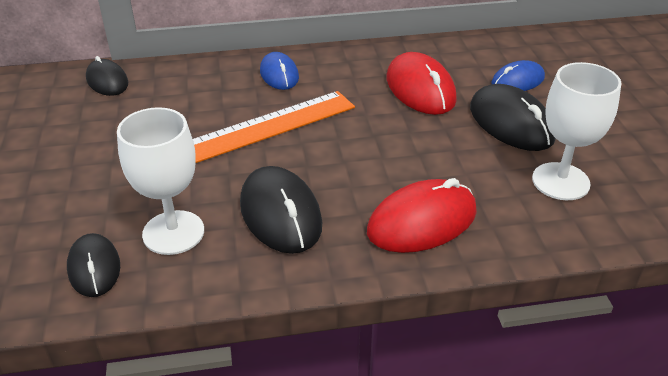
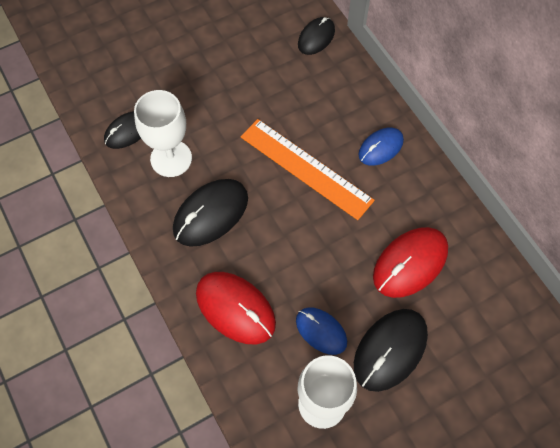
camera: 70 degrees right, 25 degrees up
blue mouse [492,60,545,91] -> blue mouse moved to [296,307,347,355]

